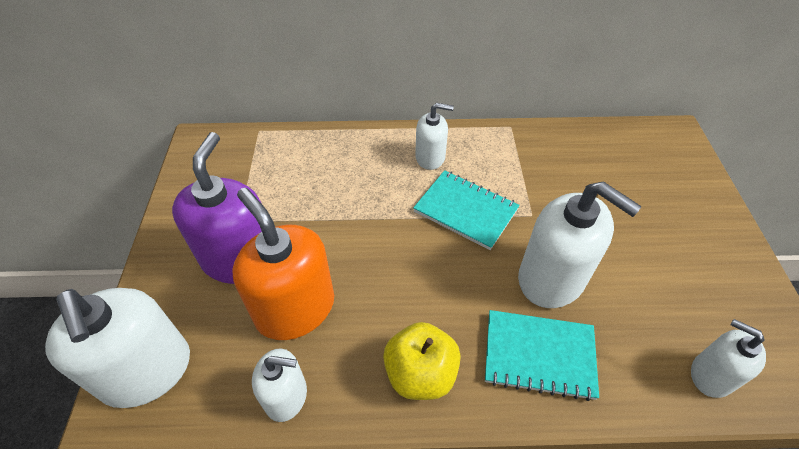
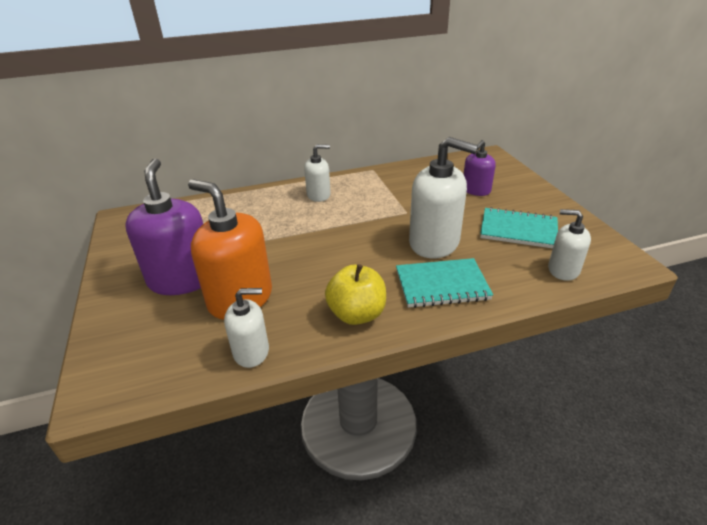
camera: 15 degrees left, 15 degrees down
white soap dispenser [45,288,190,408] -> none
turquoise notebook [413,170,520,250] -> turquoise notebook moved to [480,207,558,248]
none -> purple soap dispenser [464,140,496,196]

